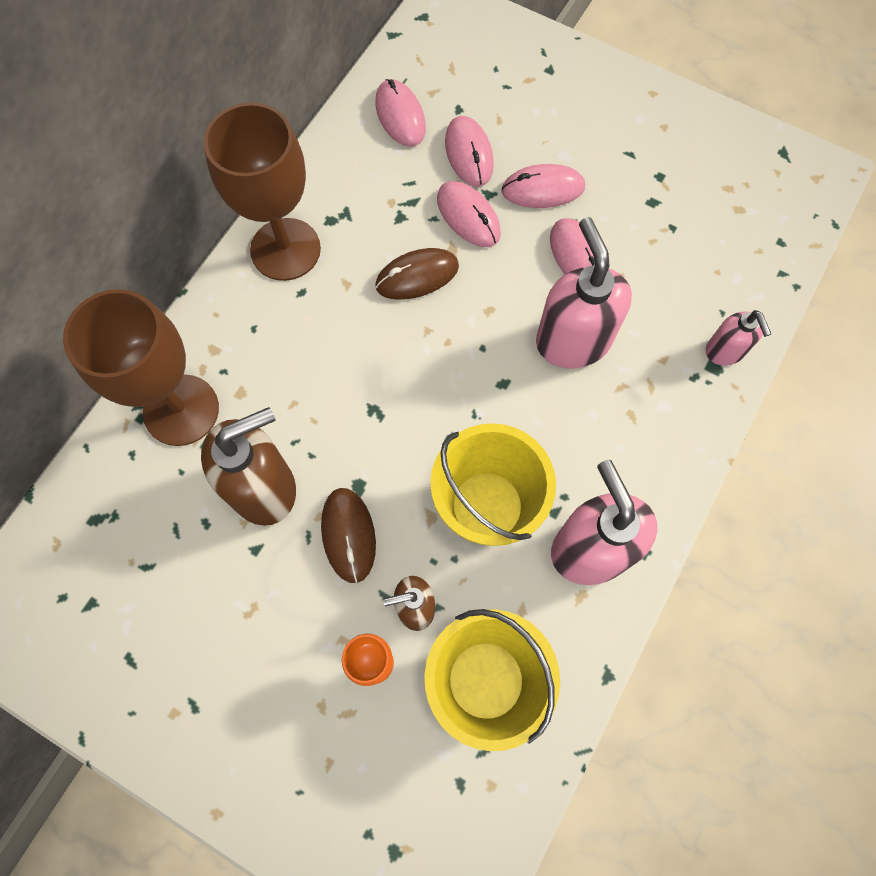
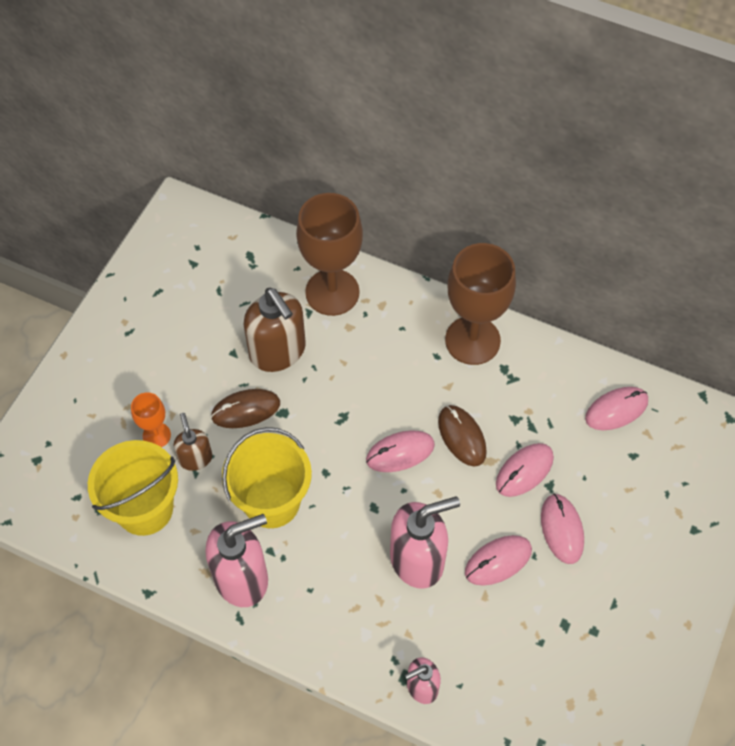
camera: 85 degrees right, 10 degrees down
pink mouse [445,116,494,187] -> pink mouse moved to [366,430,435,472]

